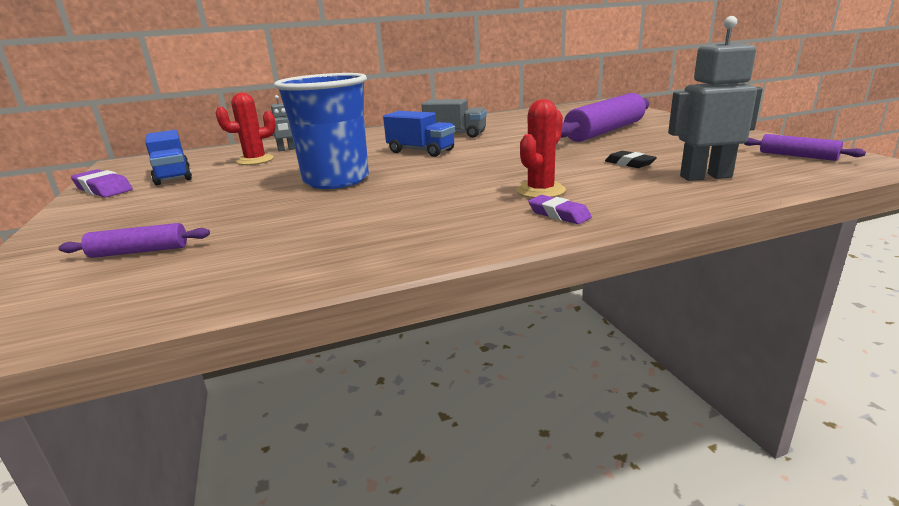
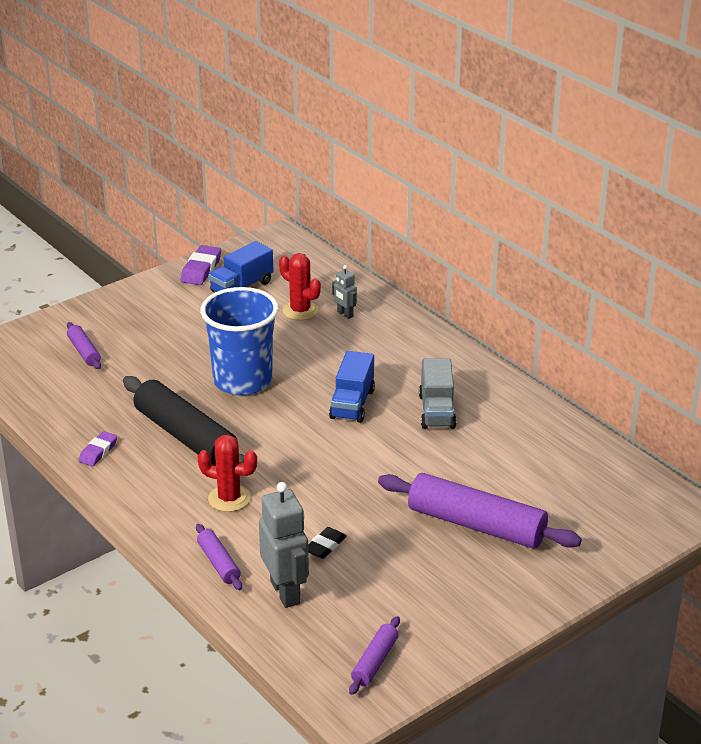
camera: 70 degrees right, 10 degrees up
purple eraser [528,195,592,224] -> purple eraser moved to [79,431,117,466]
none -> black rolling pin [123,376,244,466]
none -> purple rolling pin [196,524,242,590]

